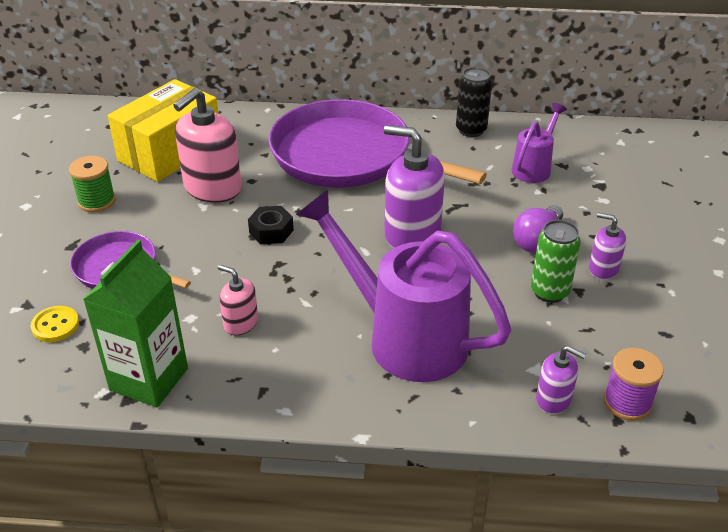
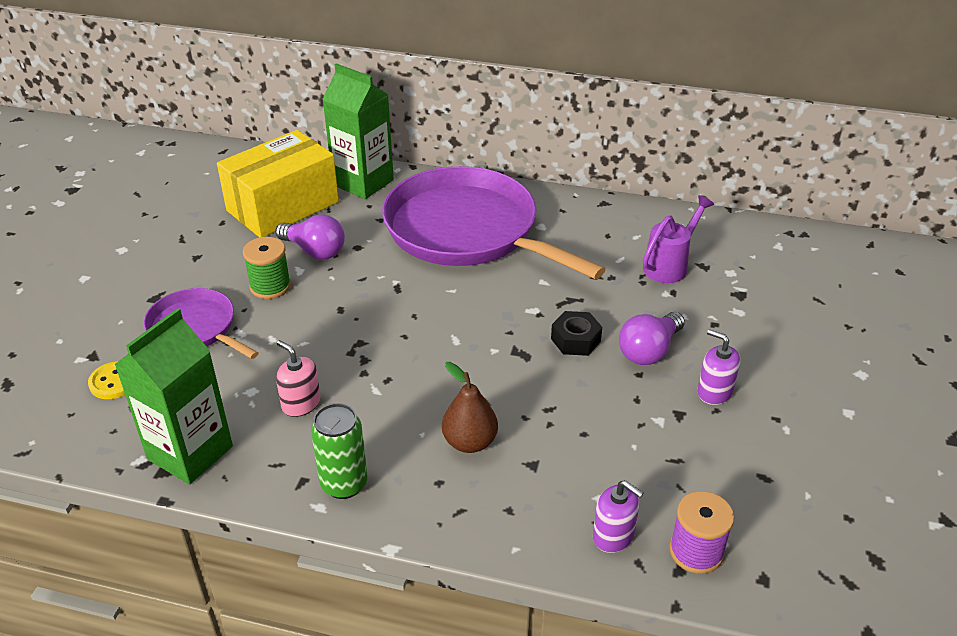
camera: 10 degrees right, 0 degrees up
green spool [69,156,116,212] -> green spool moved to [243,237,291,299]
pink soap dispenser [173,88,242,203] -> purple light bulb [275,214,345,260]
black nut [248,206,294,244] -> black nut moved to [551,311,602,356]
purple watering can [296,190,512,382] -> brown pear [442,362,498,453]
purple soap dispenser [384,125,445,248] -> none
black can [456,67,492,137] -> none
green can [531,220,581,303] -> green can moved to [311,403,367,499]
none -> green carton [322,63,394,199]

